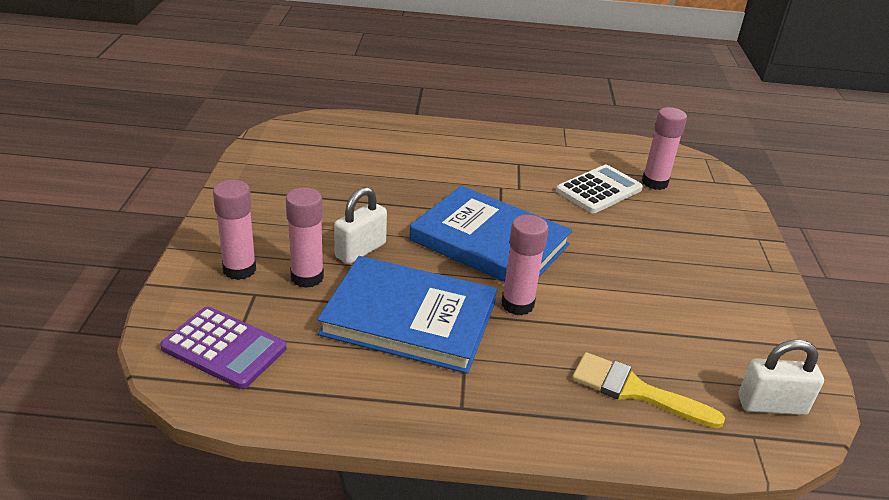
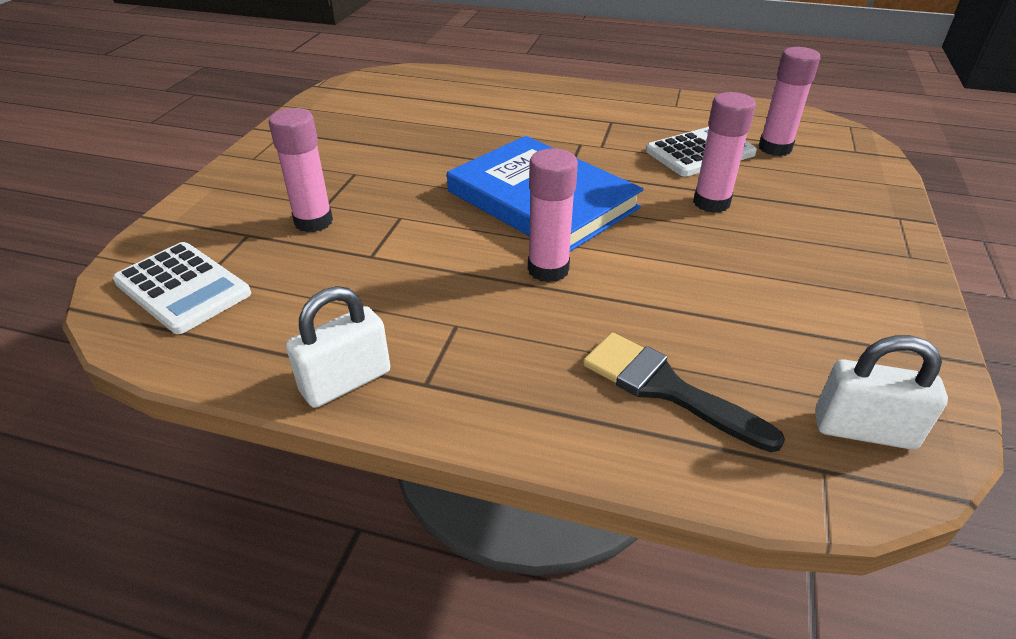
camera: 15 degrees right, 5 degrees up
purple calculator [160,307,286,389] -> white calculator [113,242,251,334]
pink glue stick [213,180,256,280] -> pink glue stick moved to [693,92,756,213]
blue book [317,256,497,374] -> none
white padlock [334,187,387,264] -> white padlock moved to [286,286,390,408]
yellow brush [572,352,725,428] -> black brush [583,332,785,452]

